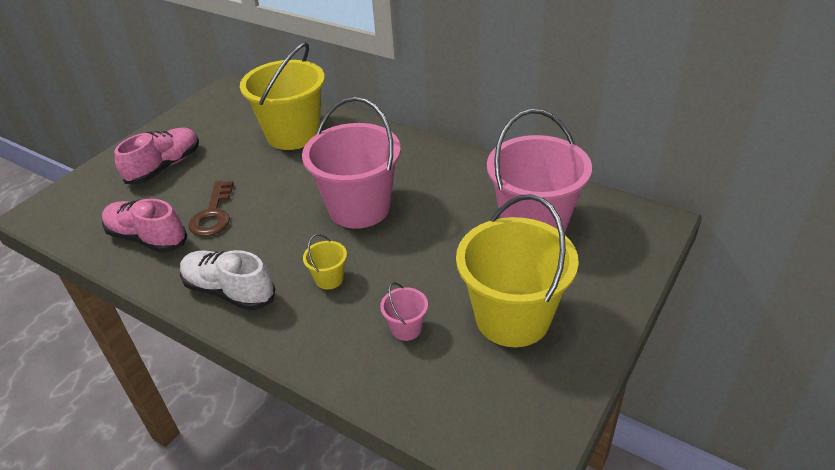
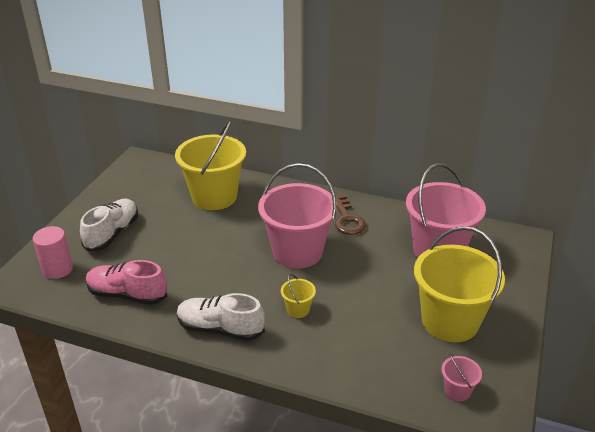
camera: 15 degrees left, 5 degrees down
pink shoe [114,128,199,184] -> white shoe [80,199,138,251]
brown key [188,181,234,237] -> brown key moved to [335,194,366,235]
pink bucket [380,282,428,341] -> pink bucket moved to [441,353,482,401]
none -> pink cylinder [33,226,73,279]

